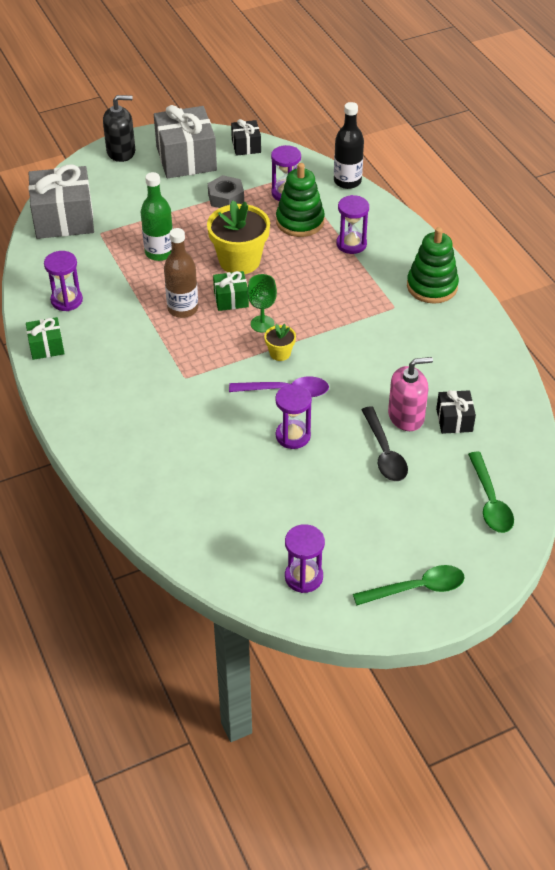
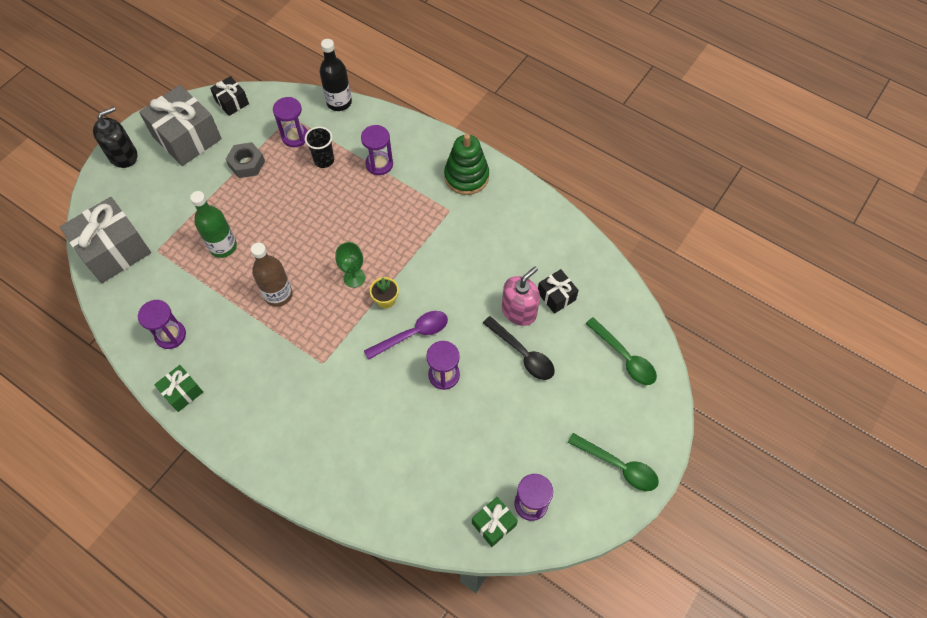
camera: 30 degrees left, 15 degrees up
yellow flower pot [207,200,270,274] -> none
green gift [213,271,249,311] -> green gift moved to [472,497,518,547]
green stacking toy [276,163,325,237] -> black cup [305,127,334,168]
green spoon [353,565,465,605] -> green spoon turned 75 degrees clockwise [568,433,659,491]

